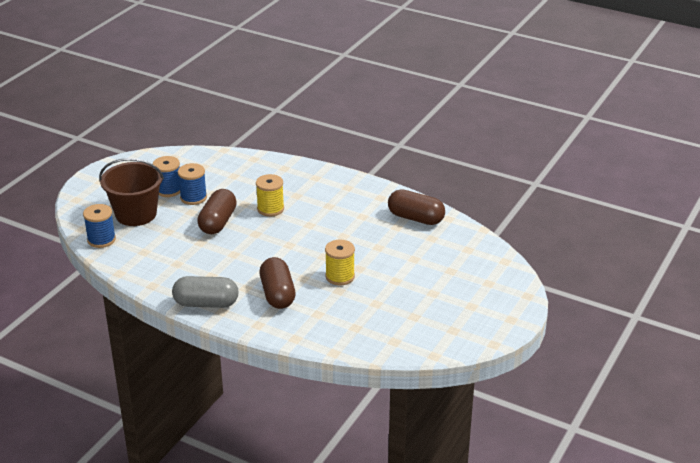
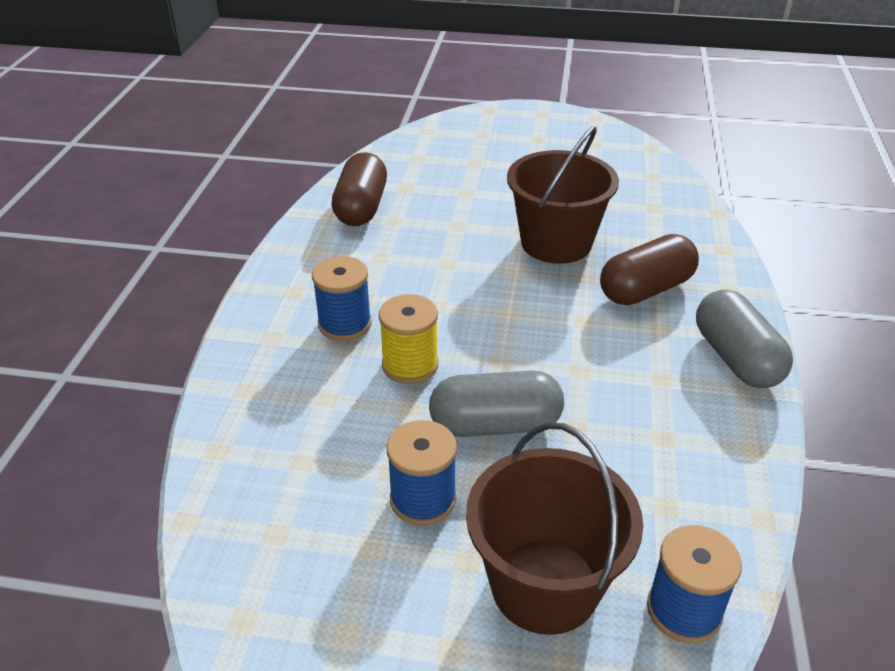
camera: 110 degrees left, 5 degrees up
blue spool [153,156,180,197] -> blue spool moved to [312,256,372,341]
brown capsule [197,189,237,234] -> grey capsule [429,370,564,437]
yellow spool [325,240,355,286] -> brown bucket [507,126,619,264]

